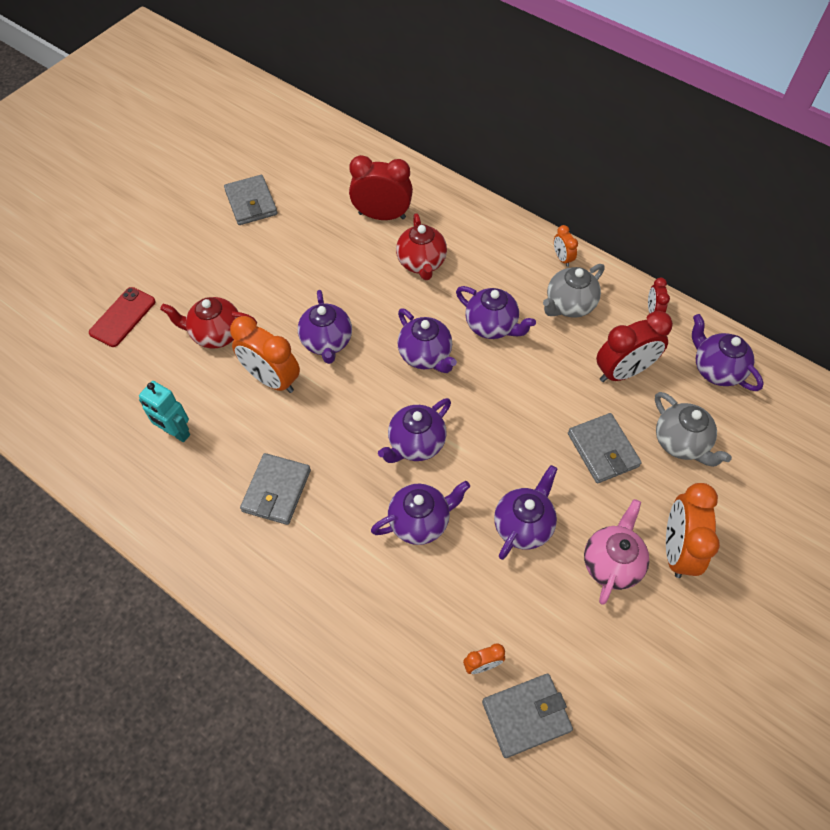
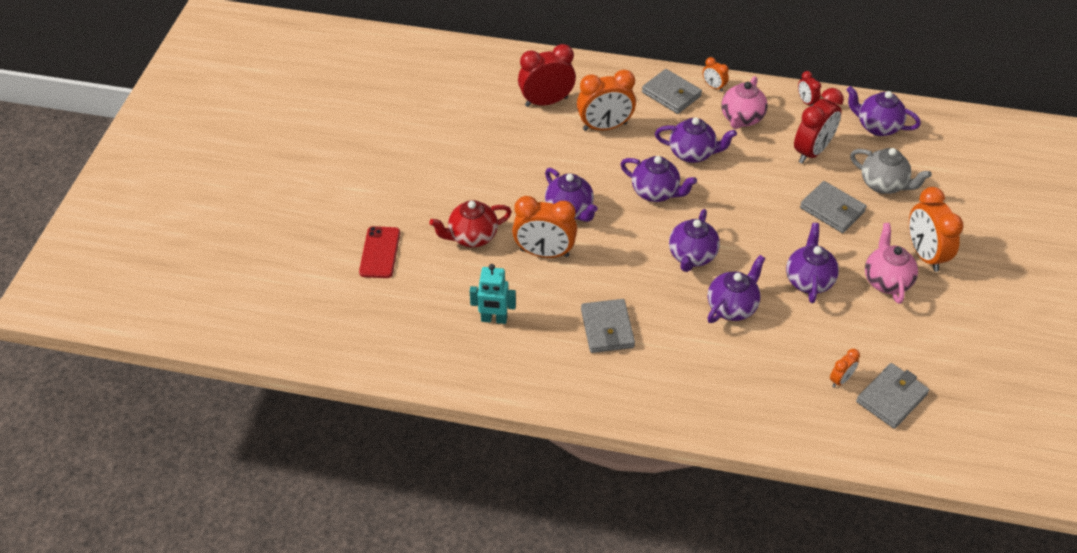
camera: 25 degrees left, 10 degrees down
grey wallet [224,175,277,225] -> grey wallet moved to [642,69,702,114]
red teapot [396,213,447,280] -> orange clock [577,70,636,131]
grey teapot [543,264,605,318] -> pink teapot [721,76,768,129]

